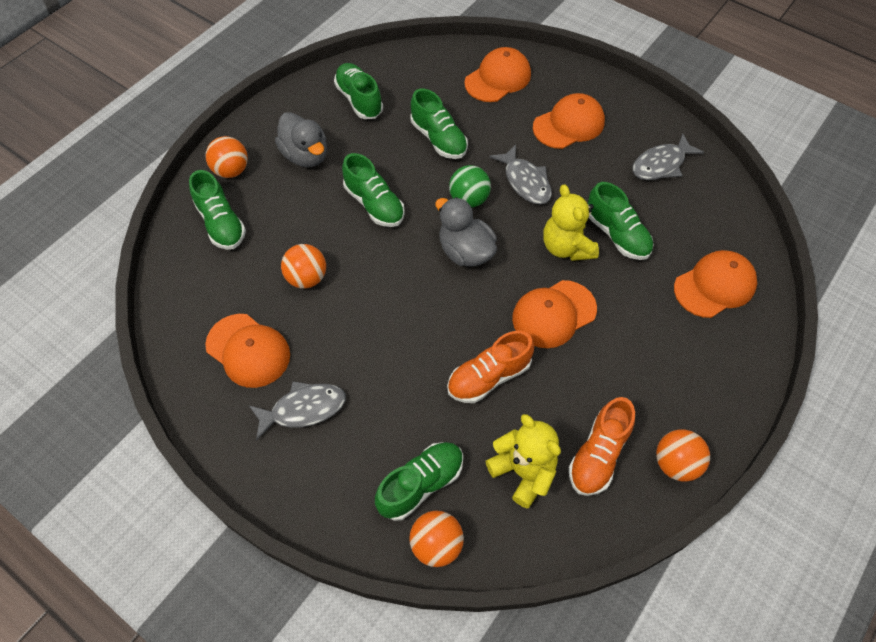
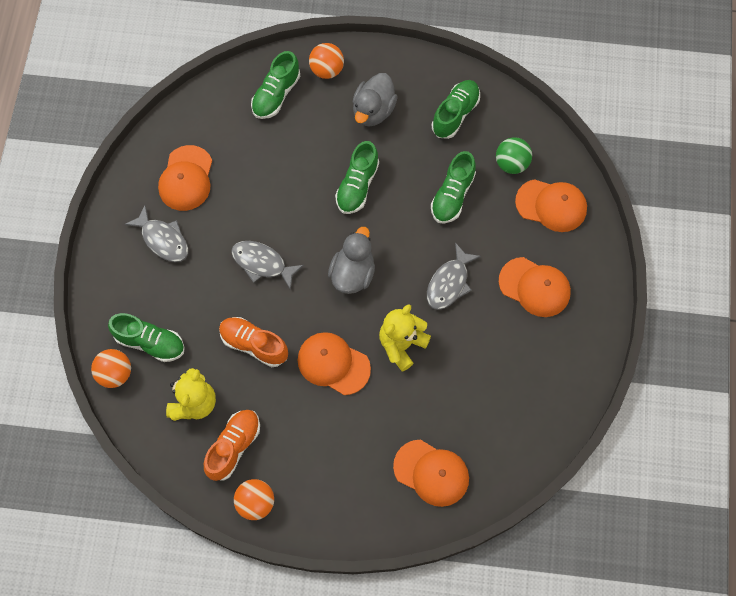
camera: 60 degrees right, 10 degrees up
orange ball [281,244,326,289] -> none
green ball [449,165,491,208] -> green ball moved to [496,137,532,174]
orange shoe [569,397,635,496] -> orange shoe turned 120 degrees clockwise [204,410,260,481]
green shoe [588,182,654,260] -> none
grey fish [633,133,704,180] -> grey fish moved to [231,241,304,290]

